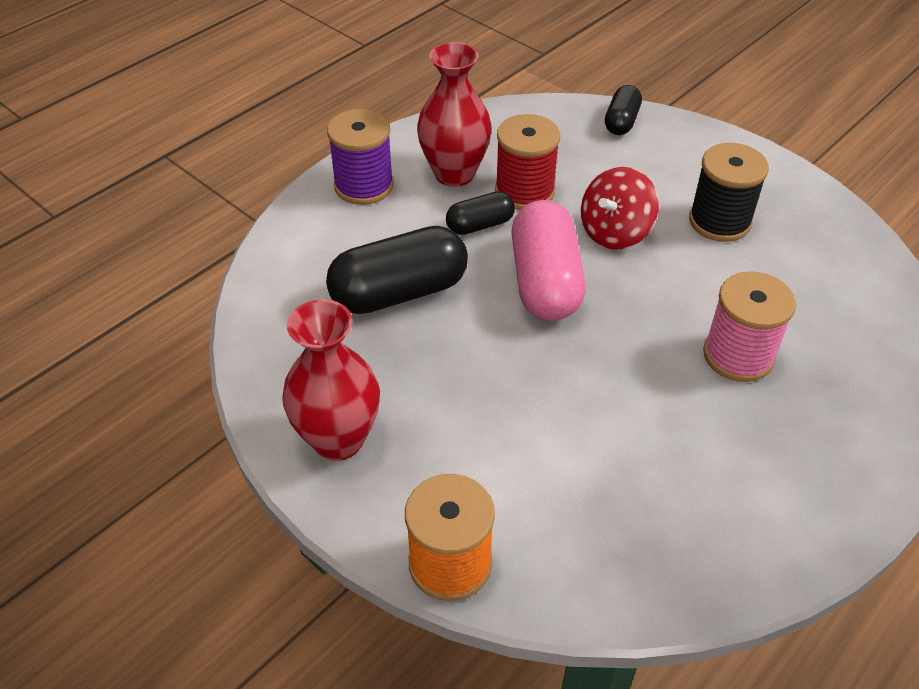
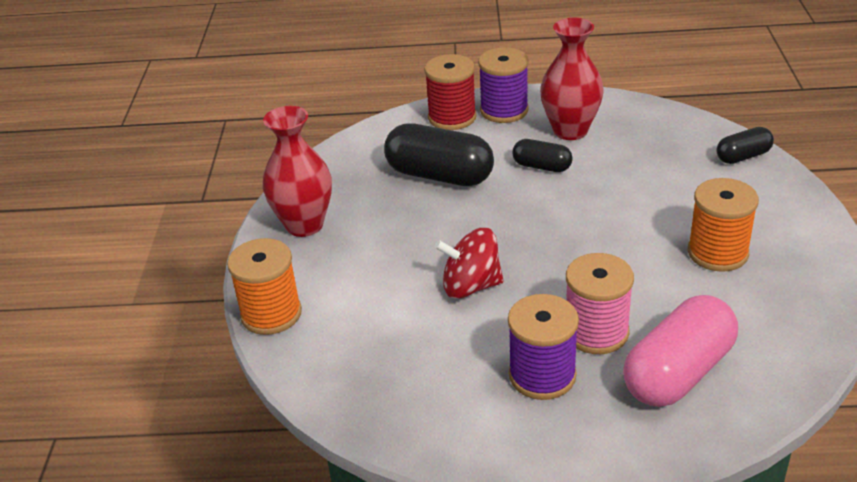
camera: 50 degrees right, 10 degrees down
red spool [495,114,560,210] -> red spool moved to [424,54,477,130]
pink capsule [511,200,586,321] -> pink capsule moved to [623,295,738,407]
red spinning top [581,167,659,250] -> red spinning top moved to [435,228,504,299]
black spool [689,143,769,242] -> orange spool [688,178,759,272]
none -> purple spool [508,294,579,400]

